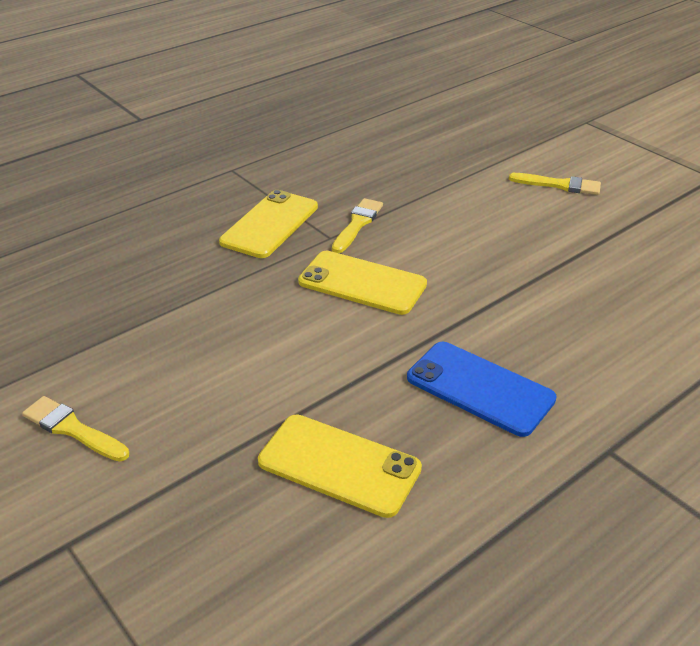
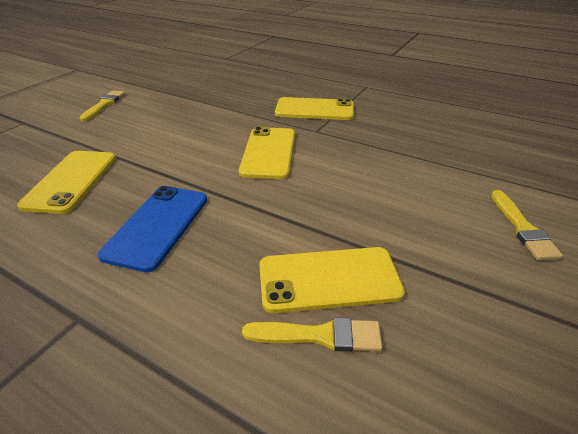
camera: 70 degrees right, 0 degrees up
yellow brush [332,198,383,253] -> yellow brush moved to [242,317,383,352]
none -> yellow phone [259,247,405,313]

